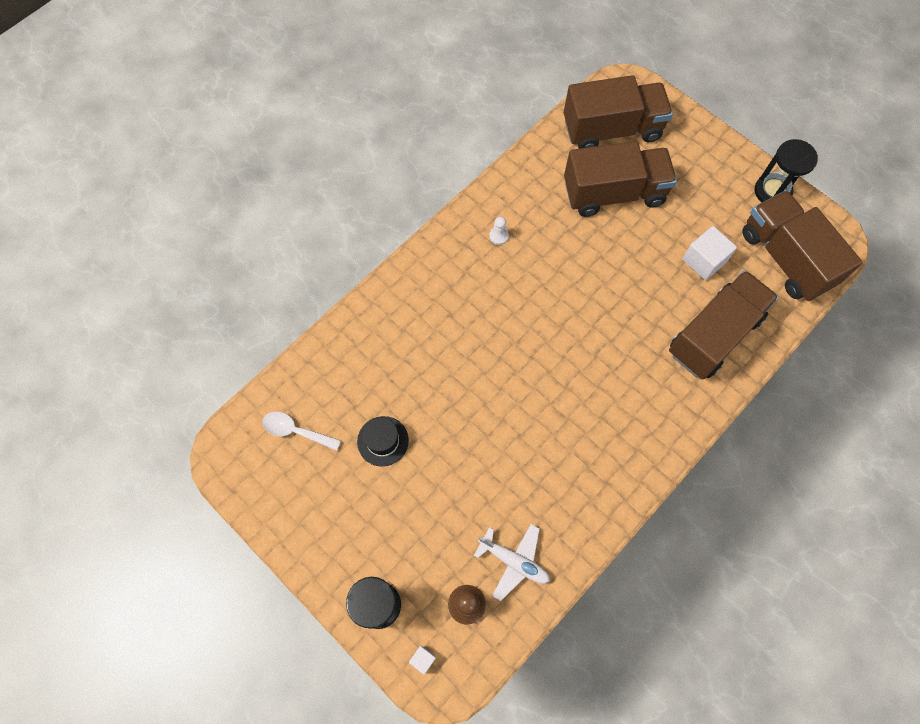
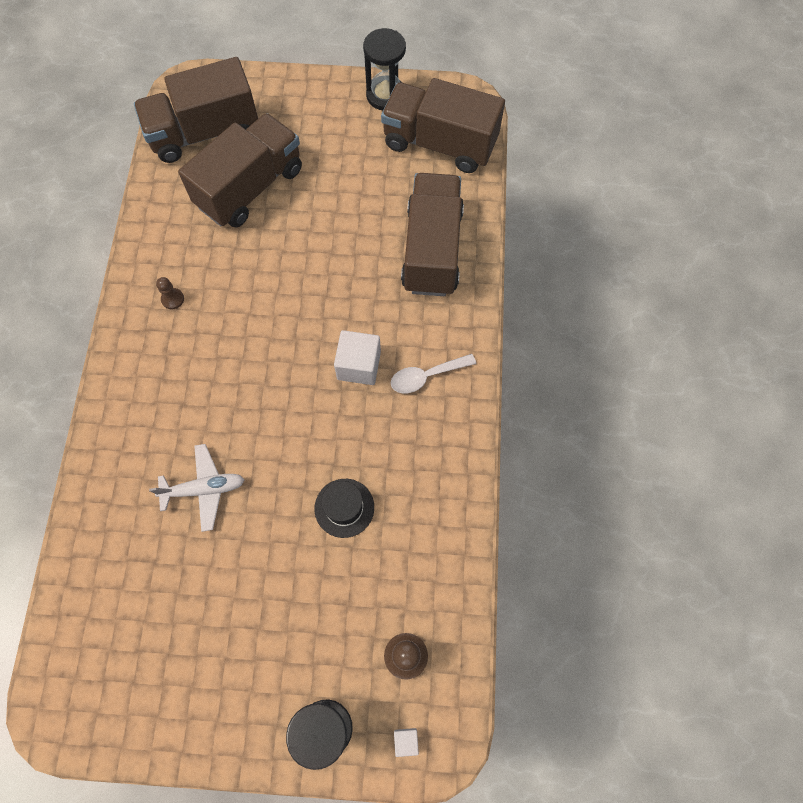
camera: 40 degrees left, 0 degrees up
white spoon [262,412,341,451] -> white spoon moved to [391,354,476,393]
black hat [357,416,409,467] -> black hat moved to [314,479,374,538]
white plane [474,524,550,601] -> white plane moved to [149,444,245,532]
white pawn [489,217,509,245] -> brown pawn [156,277,184,309]
brown truck [564,75,673,149] -> brown truck turned 150 degrees counterclockwise [134,57,258,163]
white cube [683,226,737,280] -> white cube moved to [334,330,381,385]

